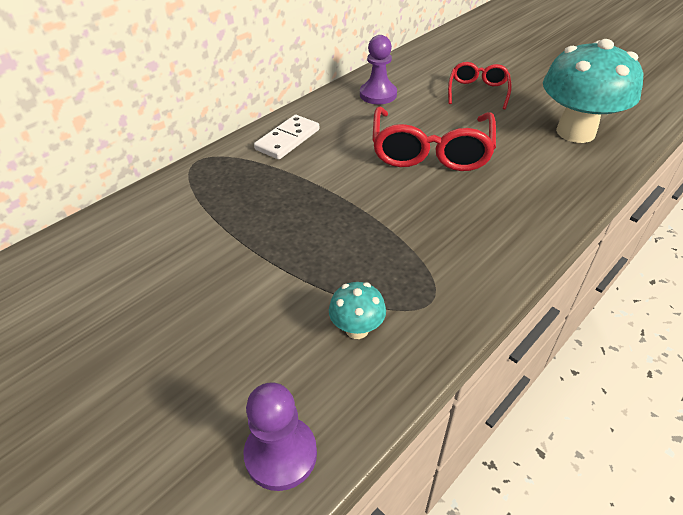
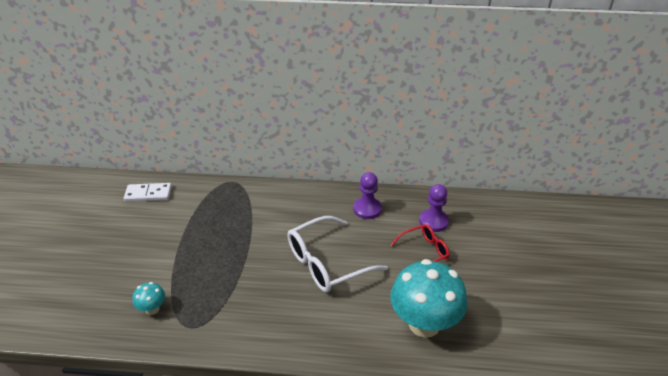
camera: 50 degrees right, 5 degrees down
purple pawn [244,382,317,491] -> purple pawn moved to [419,184,449,232]
white domino [254,115,319,159] -> white domino moved to [124,183,172,202]
red glasses [372,107,496,171] -> white glasses [287,216,388,293]

